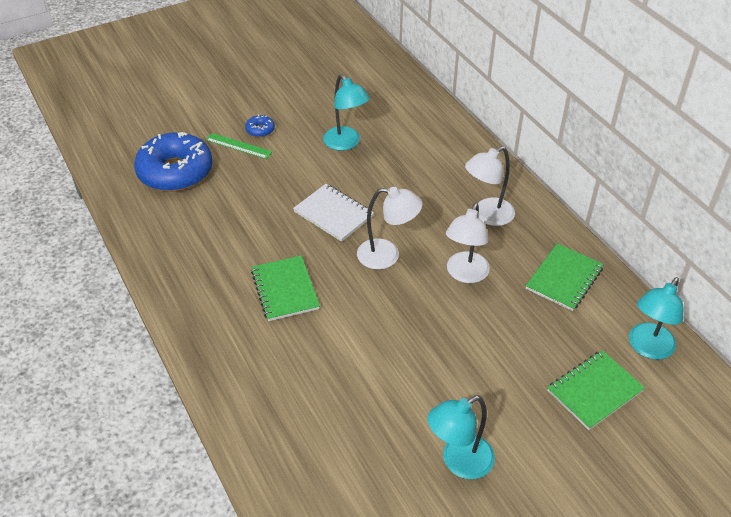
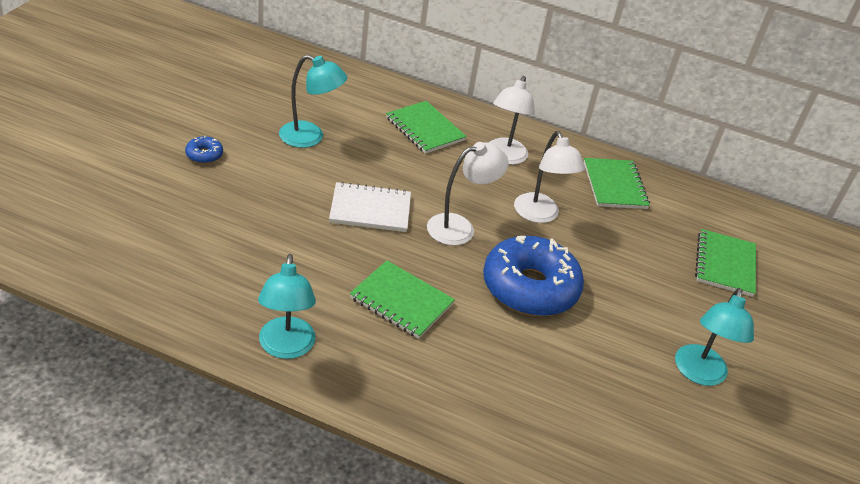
camera: 45 degrees left, 5 degrees down
blue donut [134,132,213,192] -> blue donut moved to [483,236,584,316]
green ruler [206,133,272,159] -> none
turquoise lamp [629,277,683,360] -> turquoise lamp moved to [258,254,316,359]
none -> green notebook [386,101,467,154]

